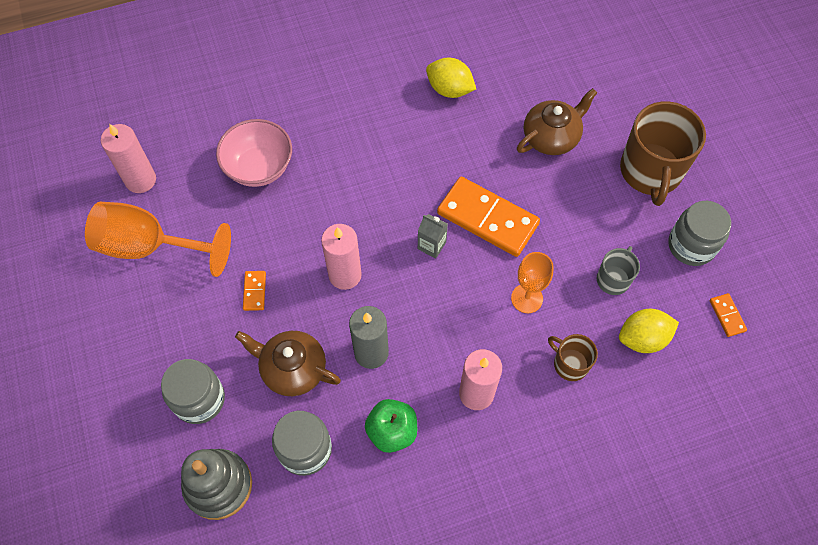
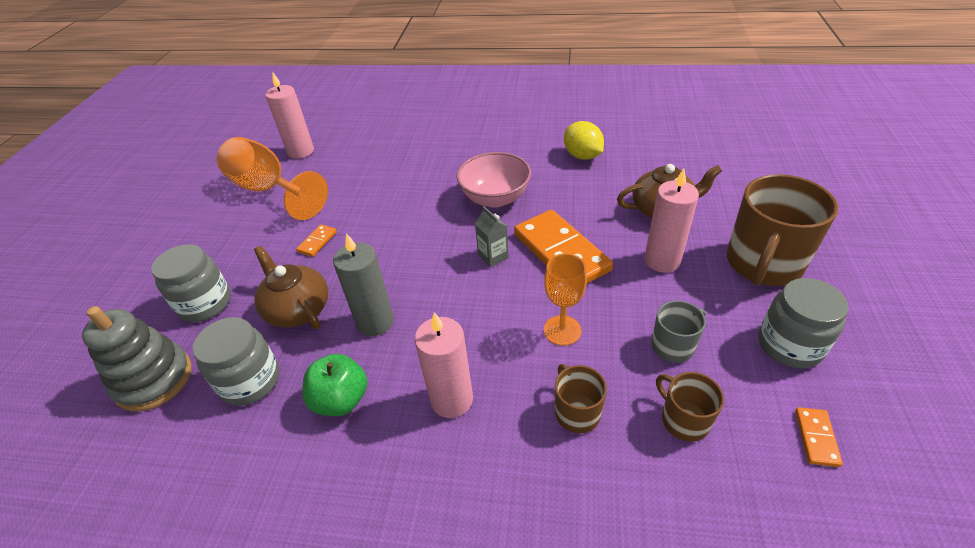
camera: 30 degrees right, 20 degrees down
pink bowl [216,119,292,187] -> pink bowl moved to [457,152,531,208]
pink candle [321,224,362,290] -> pink candle moved to [644,168,699,273]
yellow lemon [619,309,679,353] -> brown mug [656,372,724,442]

